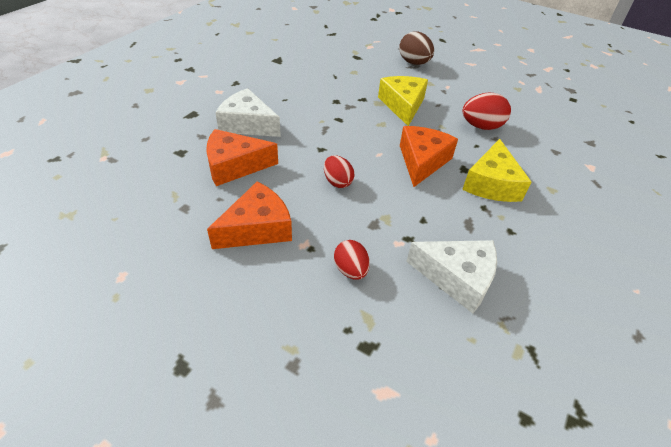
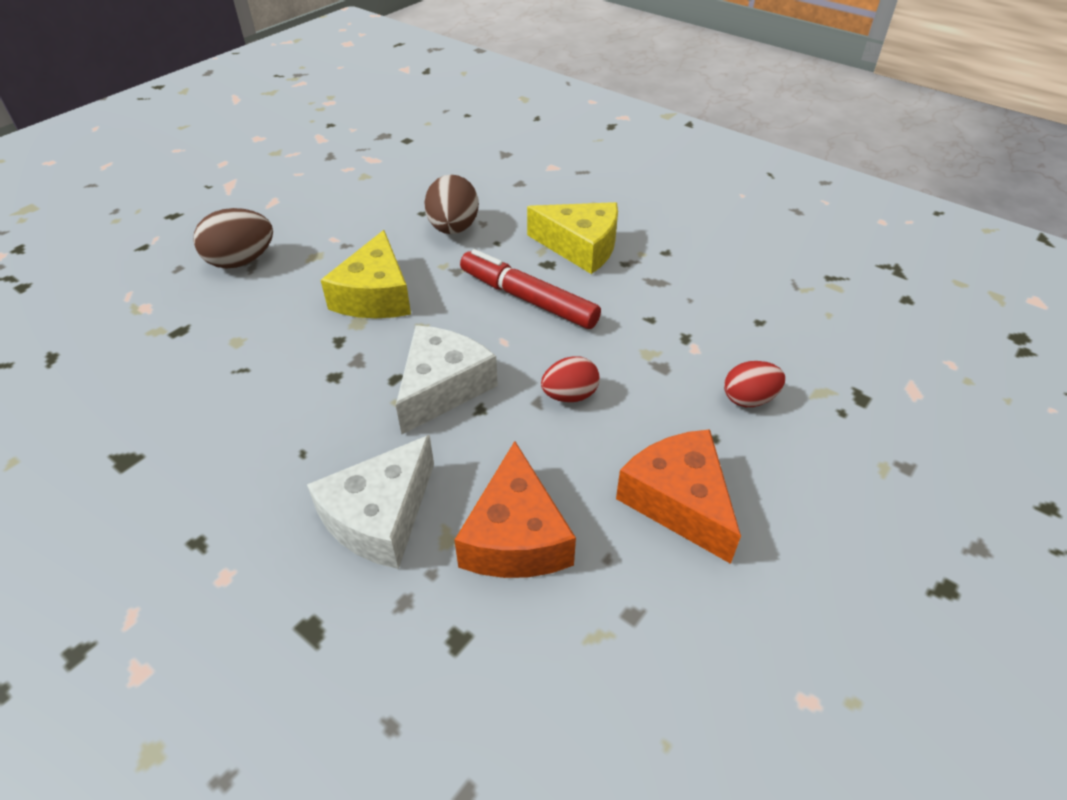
camera: 80 degrees left, 0 degrees up
yellow cheese [378,76,428,126] -> yellow cheese turned 90 degrees counterclockwise [321,230,411,318]
orange cheese [400,126,458,187] -> red marker [460,249,601,329]
white cheese [406,240,497,313] -> white cheese moved to [396,325,498,434]
red egg [462,92,511,130] -> brown egg [424,175,479,234]

